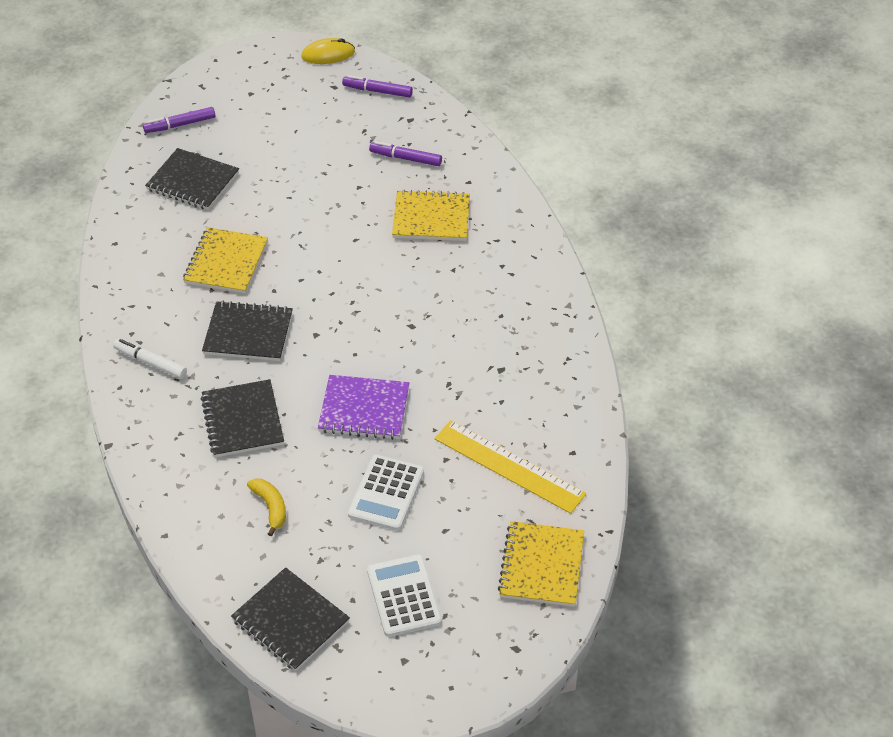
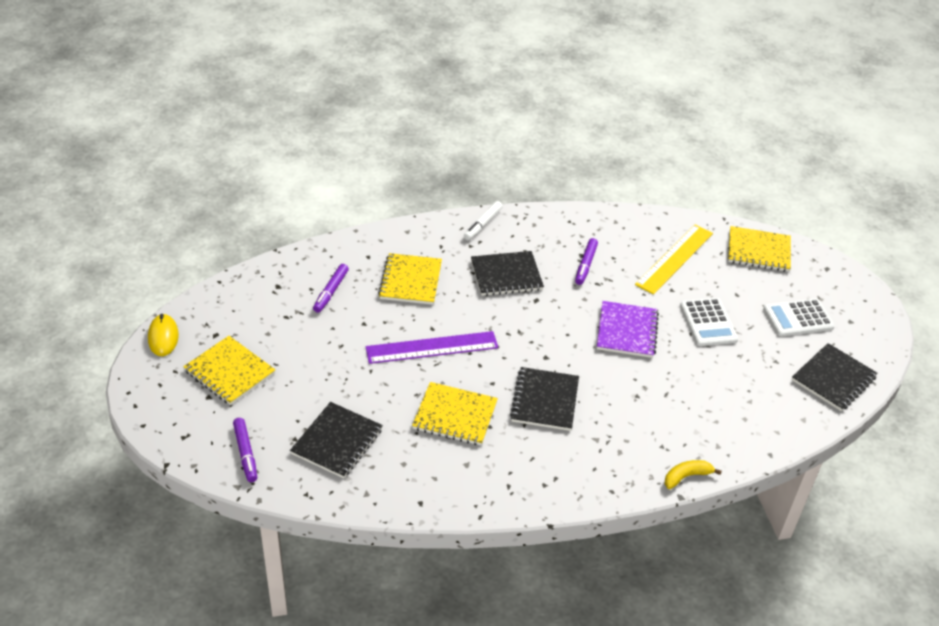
camera: 90 degrees left, 5 degrees down
white marker [113,339,187,379] -> white marker moved to [464,201,502,240]
black notebook [201,379,284,458] -> black notebook moved to [471,251,544,296]
yellow banana [247,478,286,536] -> yellow banana moved to [665,460,722,489]
purple marker [342,75,413,98] -> purple marker moved to [575,238,598,285]
white calculator [348,455,424,531] -> white calculator turned 60 degrees clockwise [680,298,738,346]
none -> yellow notebook [183,336,275,405]
none -> purple ruler [366,331,498,364]

